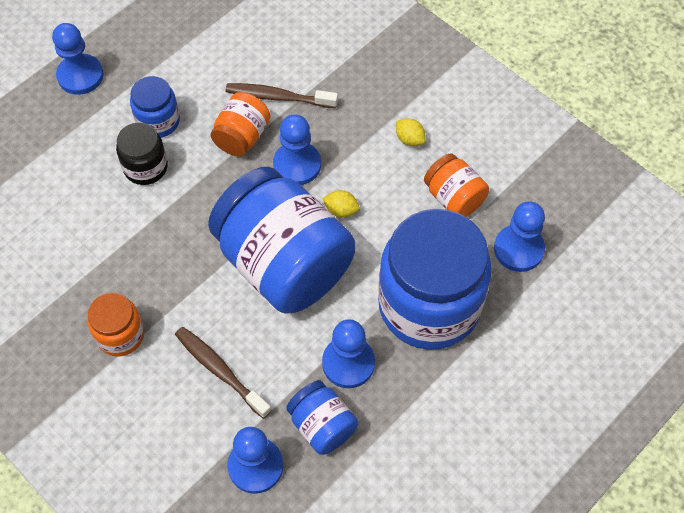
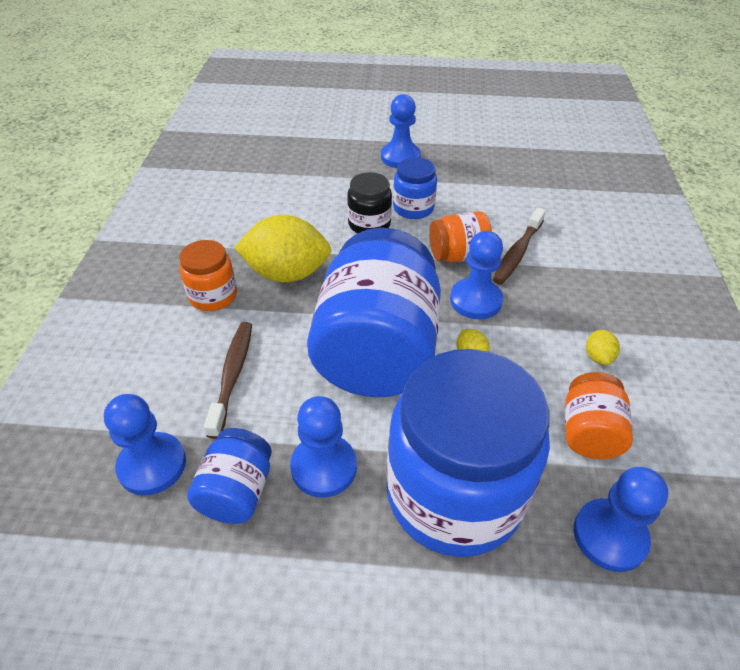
camera: 50 degrees right, 15 degrees down
brown toothbrush [226,83,338,108] -> brown toothbrush turned 120 degrees counterclockwise [493,208,546,285]
none -> yellow lemon [234,215,331,282]

